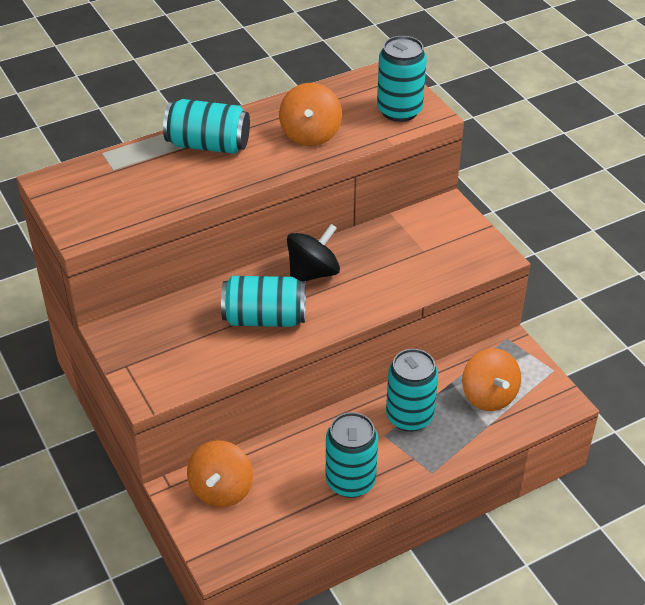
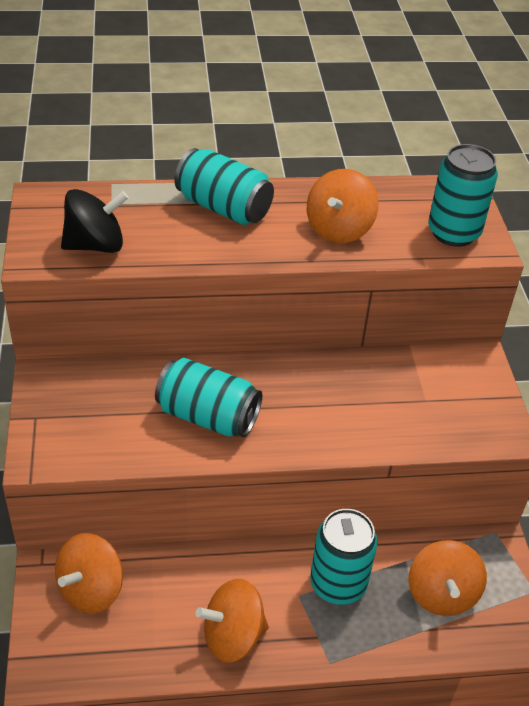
camera: 20 degrees right, 0 degrees up
black spinning top [287,224,340,281] -> black spinning top moved to [61,189,129,253]
turquoise can [326,412,378,498] -> orange spinning top [196,579,269,663]

